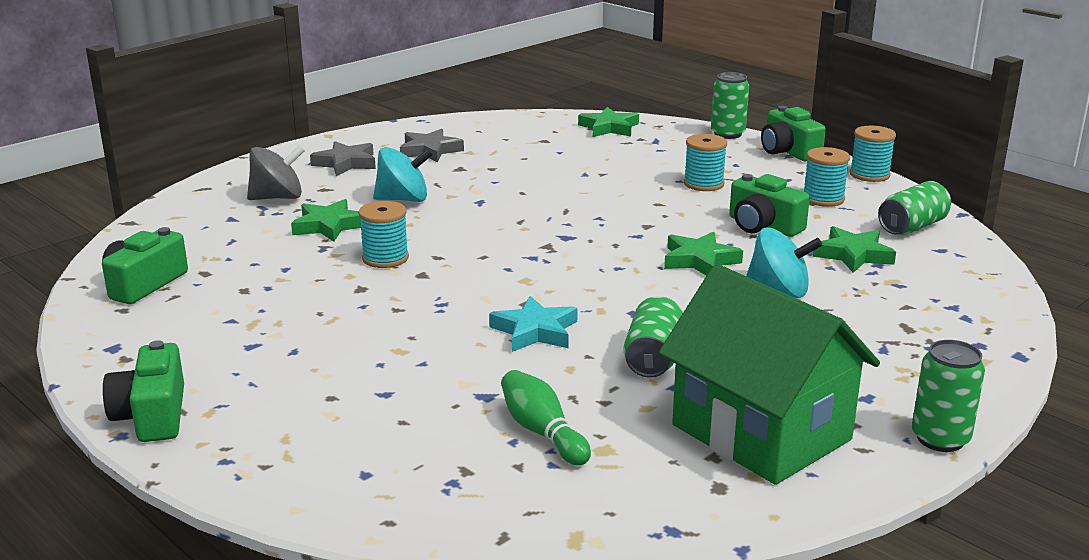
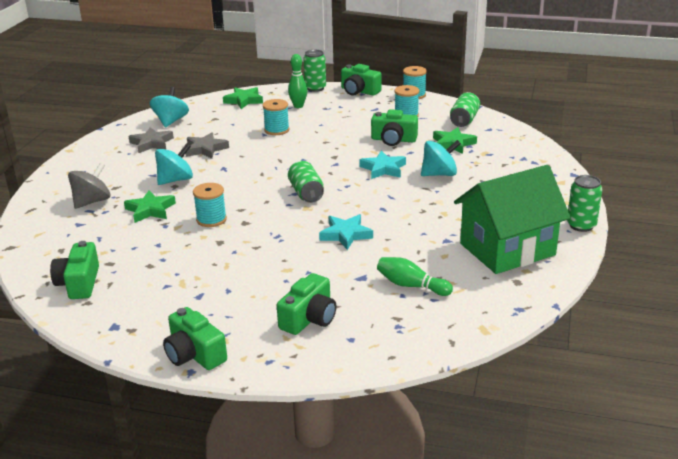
camera: 30 degrees left, 5 degrees up
grey star [310,141,376,176] -> grey star moved to [186,132,229,159]
green can [624,296,683,378] -> green can moved to [288,161,324,203]
green house [659,264,880,485] -> green house turned 45 degrees counterclockwise [454,165,571,274]
green star [664,232,743,276] -> turquoise star [359,151,406,179]
turquoise spool [684,134,727,191] -> turquoise spool moved to [263,99,290,135]
none -> turquoise spinning top [150,87,189,128]
none -> green camera [277,273,336,335]
none -> green bowling pin [288,54,307,108]

